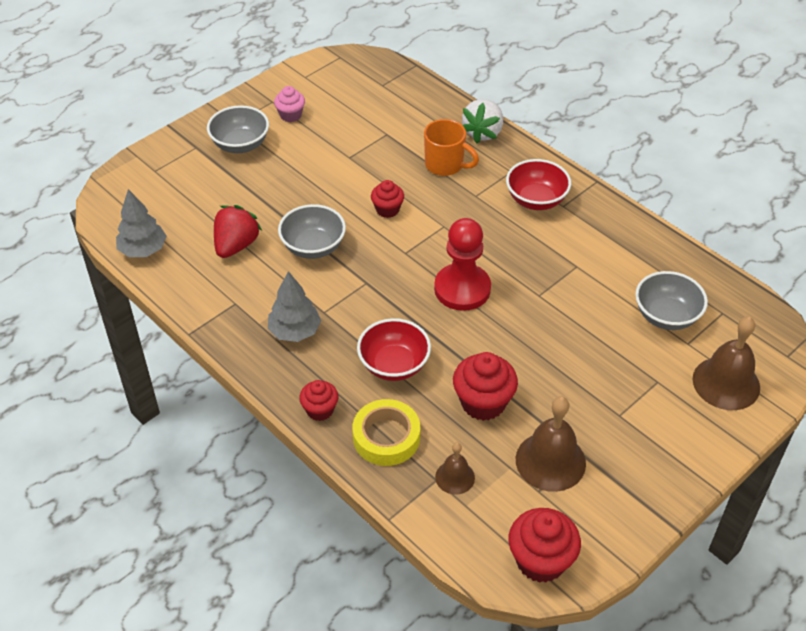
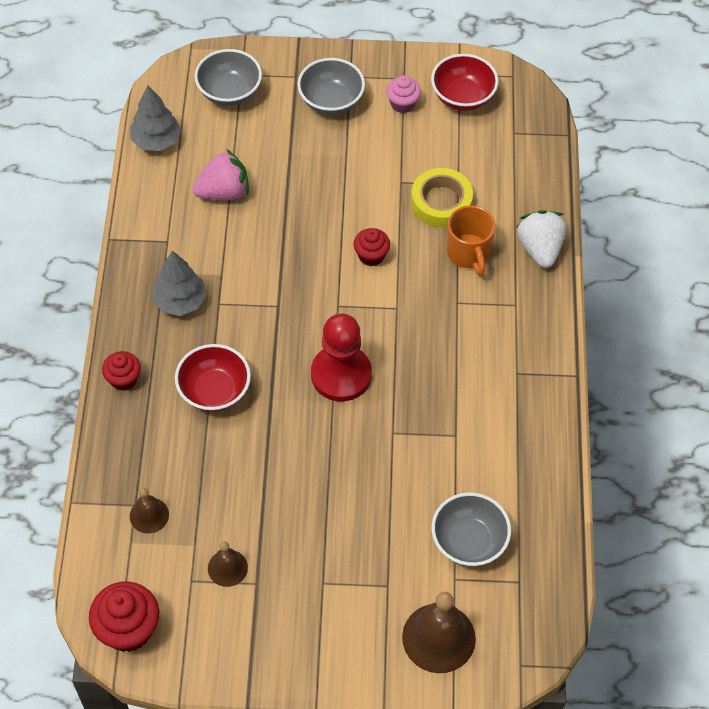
camera: 45 degrees right, 10 degrees up
red strawberry [214,205,262,258] -> pink strawberry [192,149,249,200]
grey bowl [278,204,346,259] -> grey bowl moved to [194,49,262,106]
yellow tape [353,399,420,466] -> yellow tape moved to [411,168,473,228]
red cupcake [453,352,518,421] -> none
white strawberry [462,99,503,143] -> white strawberry turned 105 degrees clockwise [517,210,566,268]
red bowl [506,159,571,210] -> red bowl moved to [431,54,498,111]
brown bell [516,396,586,492] -> brown bell [208,541,248,587], size x0.56

